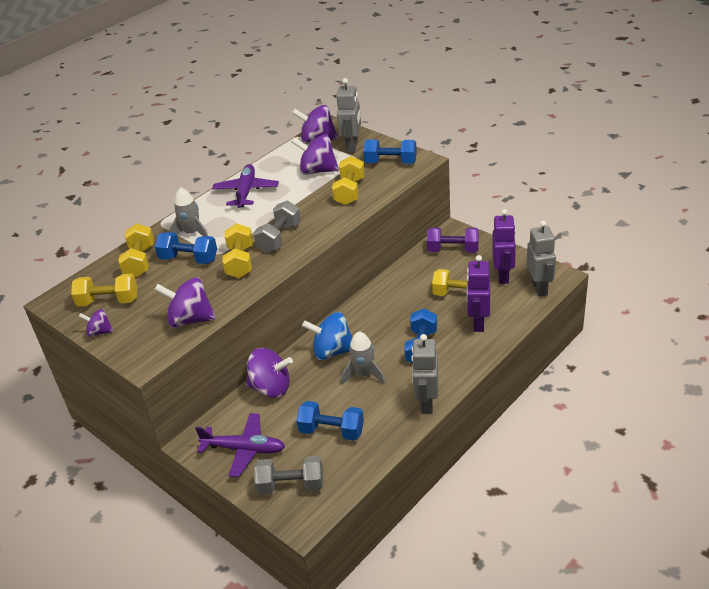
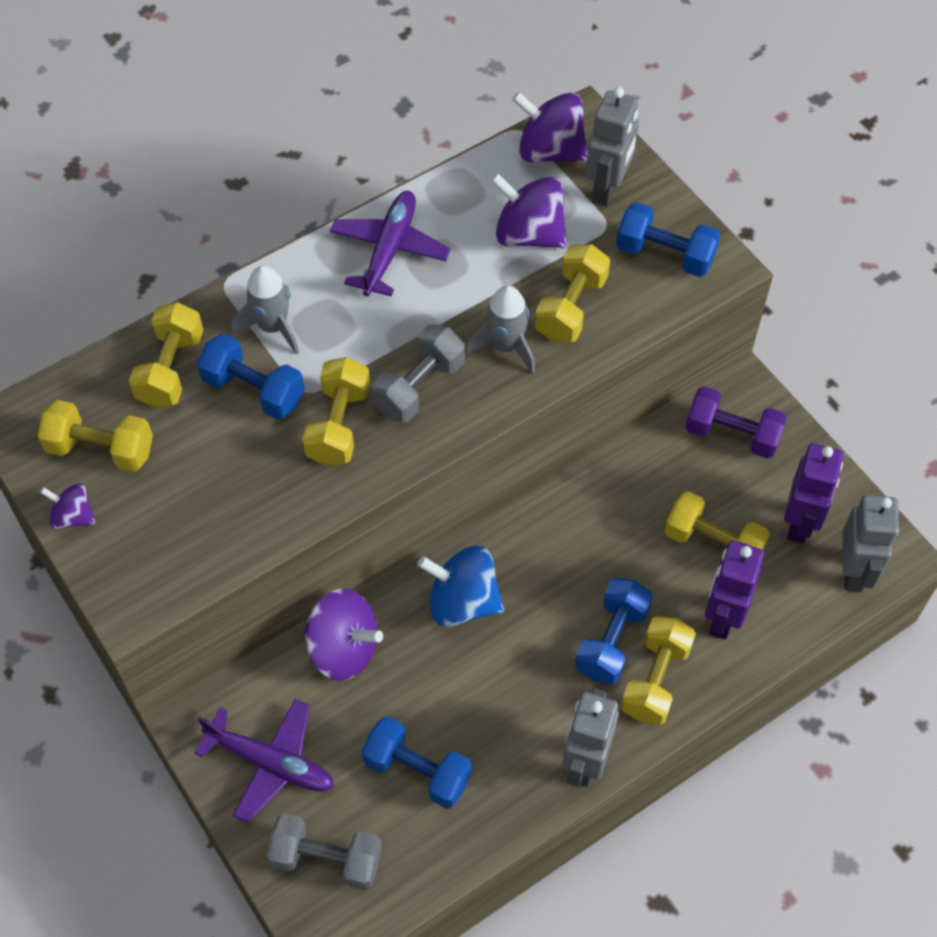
camera: 10 degrees right, 20 degrees up
purple spinning top [154,277,216,328] -> none
grey rocket [341,331,385,385] -> grey rocket moved to [465,285,535,373]
none -> yellow dumbbell [621,616,696,725]

